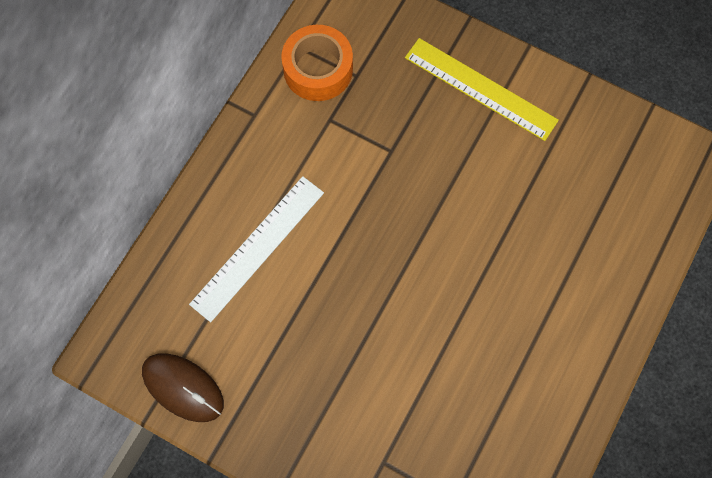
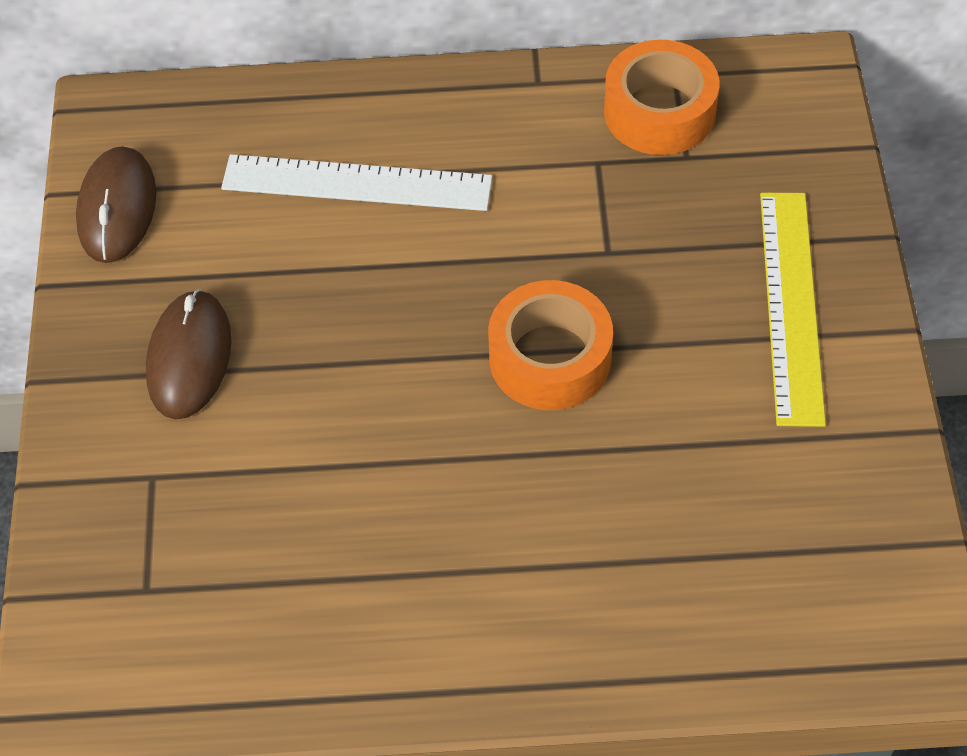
camera: 60 degrees right, 15 degrees down
none -> brown mouse [146,289,232,419]
none -> orange tape [488,280,613,410]

